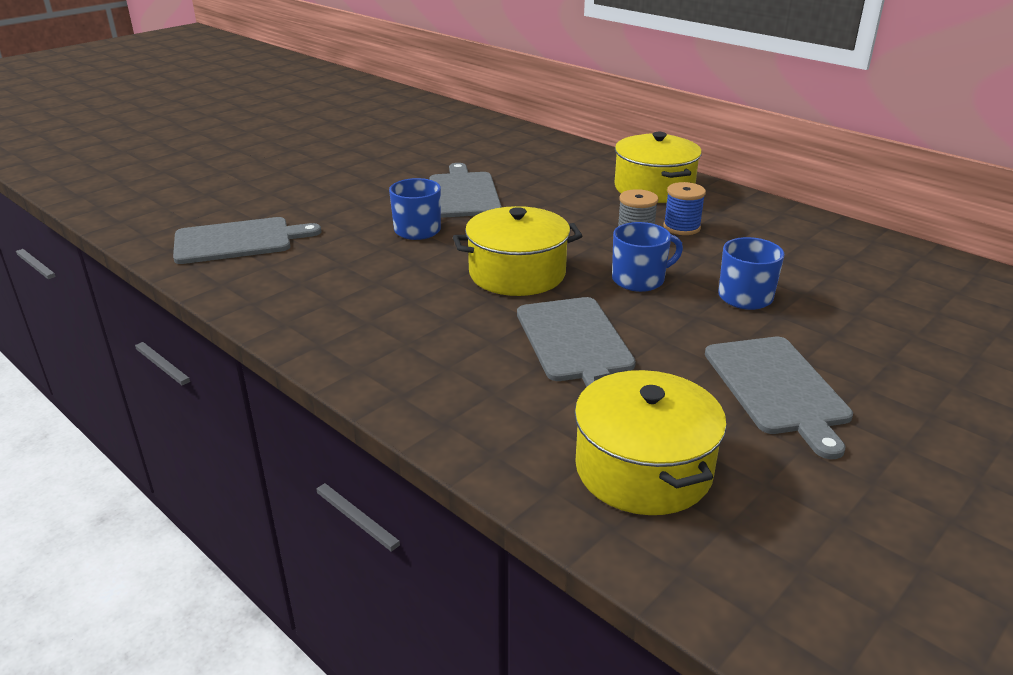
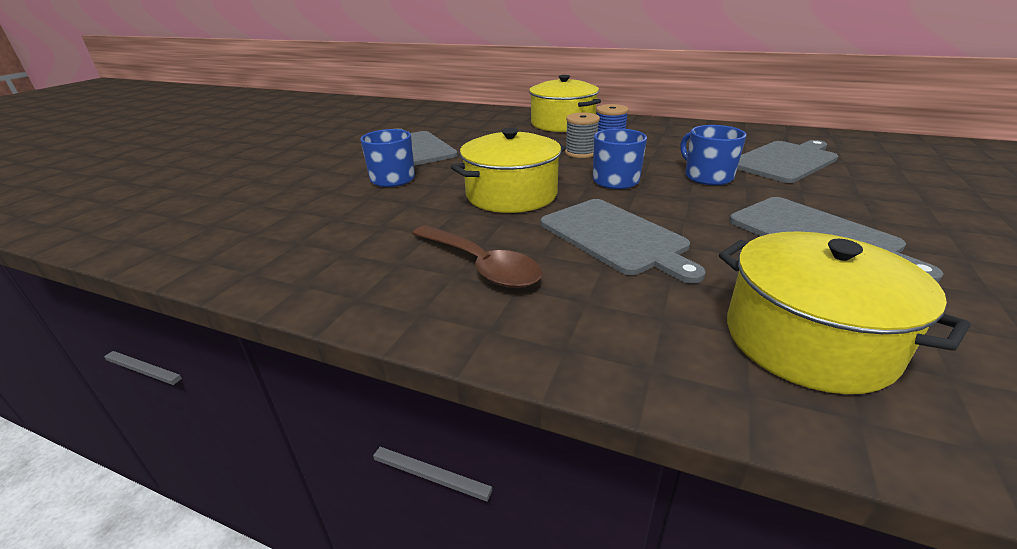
camera: 20 degrees left, 0 degrees up
grey cutting board [173,217,321,264] -> grey cutting board moved to [737,140,838,183]
none -> brown spoon [412,225,542,288]

